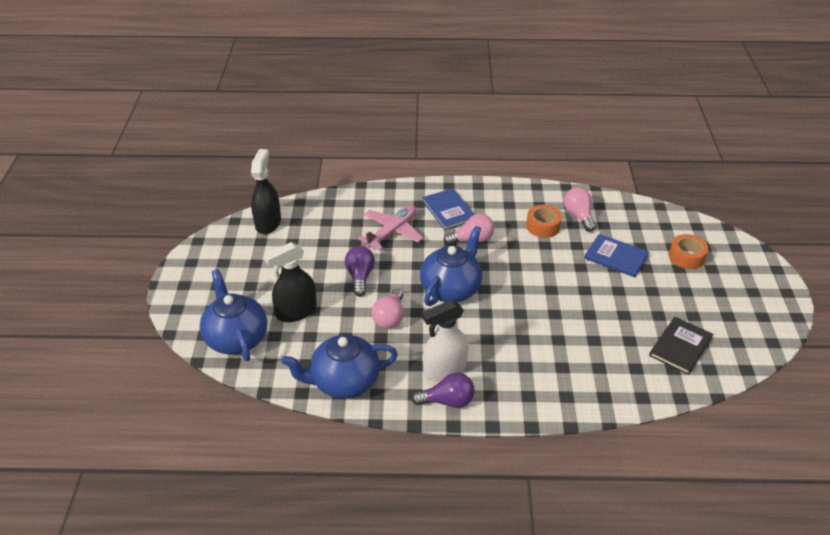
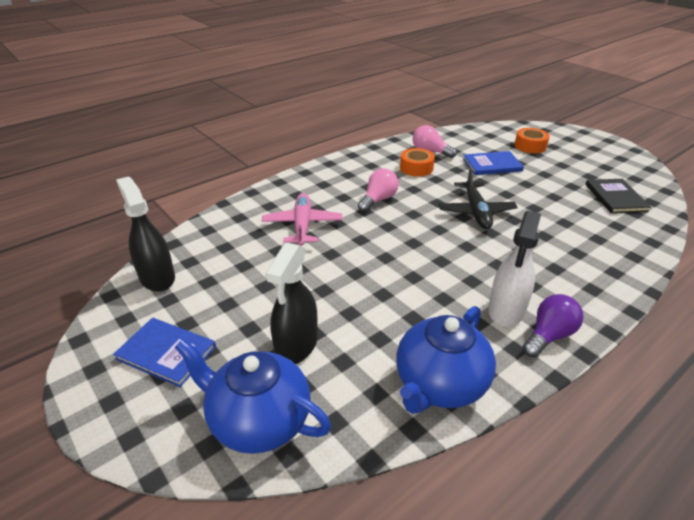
camera: 40 degrees left, 5 degrees down
purple light bulb [345,246,375,296] -> none
pink light bulb [372,289,403,329] -> none
blue teapot [420,226,482,306] -> none
blue book [422,188,475,230] -> blue book moved to [113,318,216,387]
none -> black plane [439,168,518,229]

